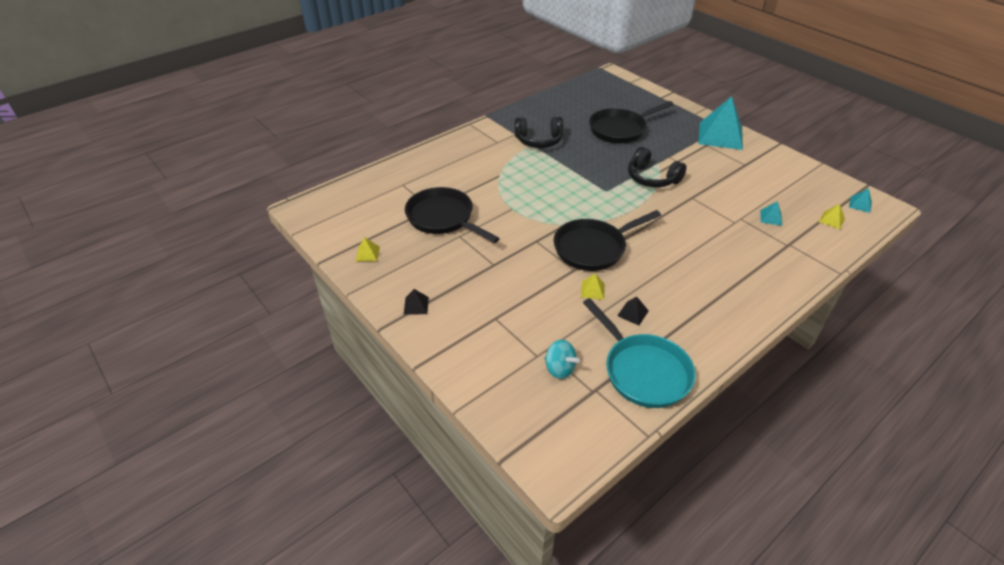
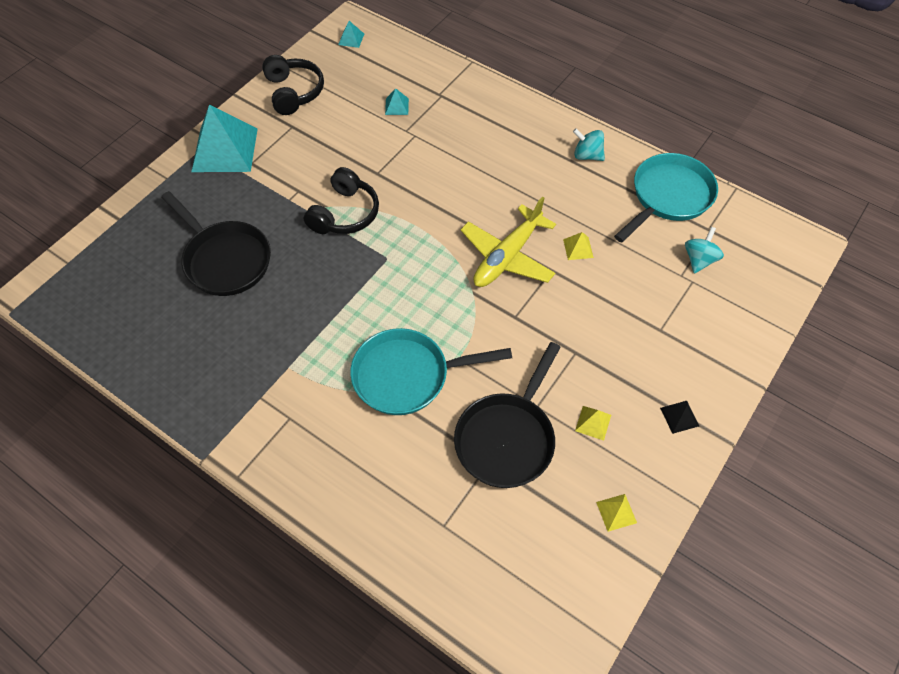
camera: 105 degrees left, 15 degrees up
black headphones [515,117,564,148] -> black headphones moved to [262,55,324,115]
black pan [554,210,661,271] -> yellow plane [461,197,556,287]
black pyramid [617,296,649,326] -> none
yellow pyramid [819,204,845,229] -> yellow pyramid moved to [575,406,611,441]
none -> turquoise pan [350,328,512,415]
none -> turquoise spinning top [573,128,605,161]

